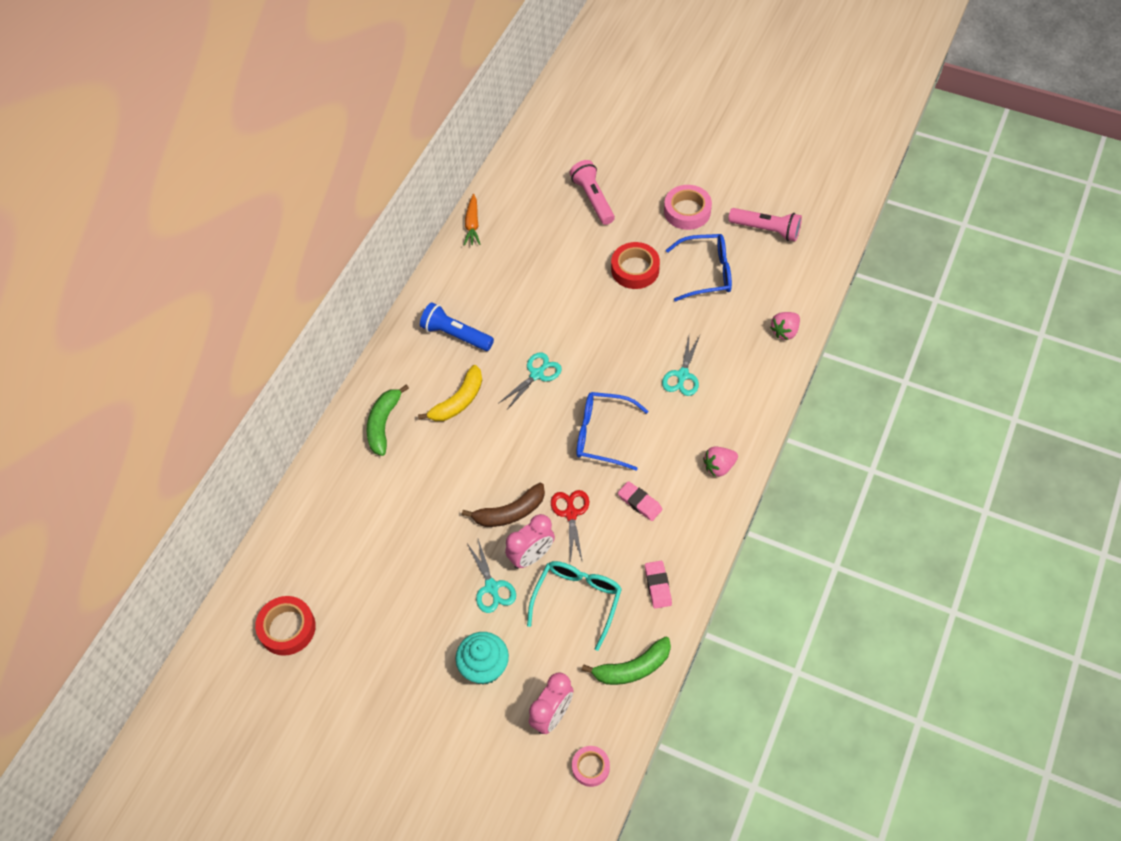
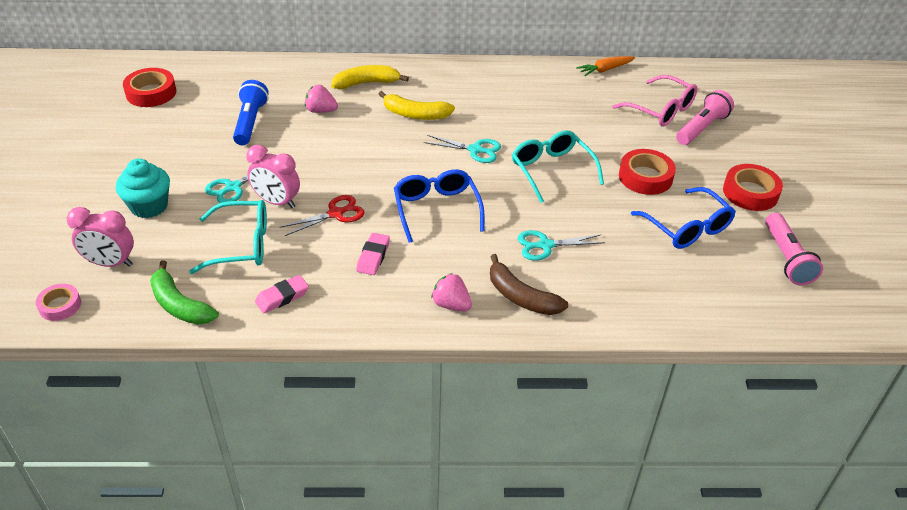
camera: 60 degrees right, 15 degrees down
green banana [367,385,409,456] -> yellow banana [331,65,409,89]
blue flashlight [420,302,494,351] -> blue flashlight moved to [233,80,269,145]
brown banana [462,483,545,527] -> brown banana moved to [490,254,568,315]
pink tape [664,185,712,230] -> red tape [723,164,783,211]
pink strawberry [770,312,800,340] -> pink strawberry moved to [305,85,338,113]
none -> turquoise glasses [512,130,604,203]
none -> pink glasses [612,75,698,127]

